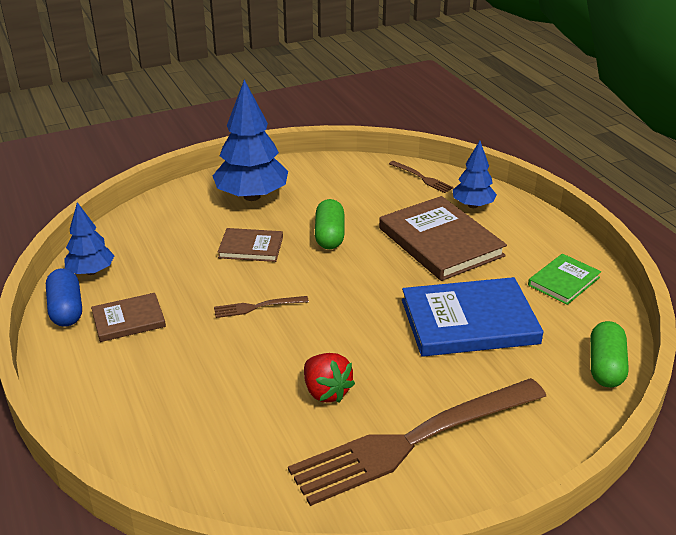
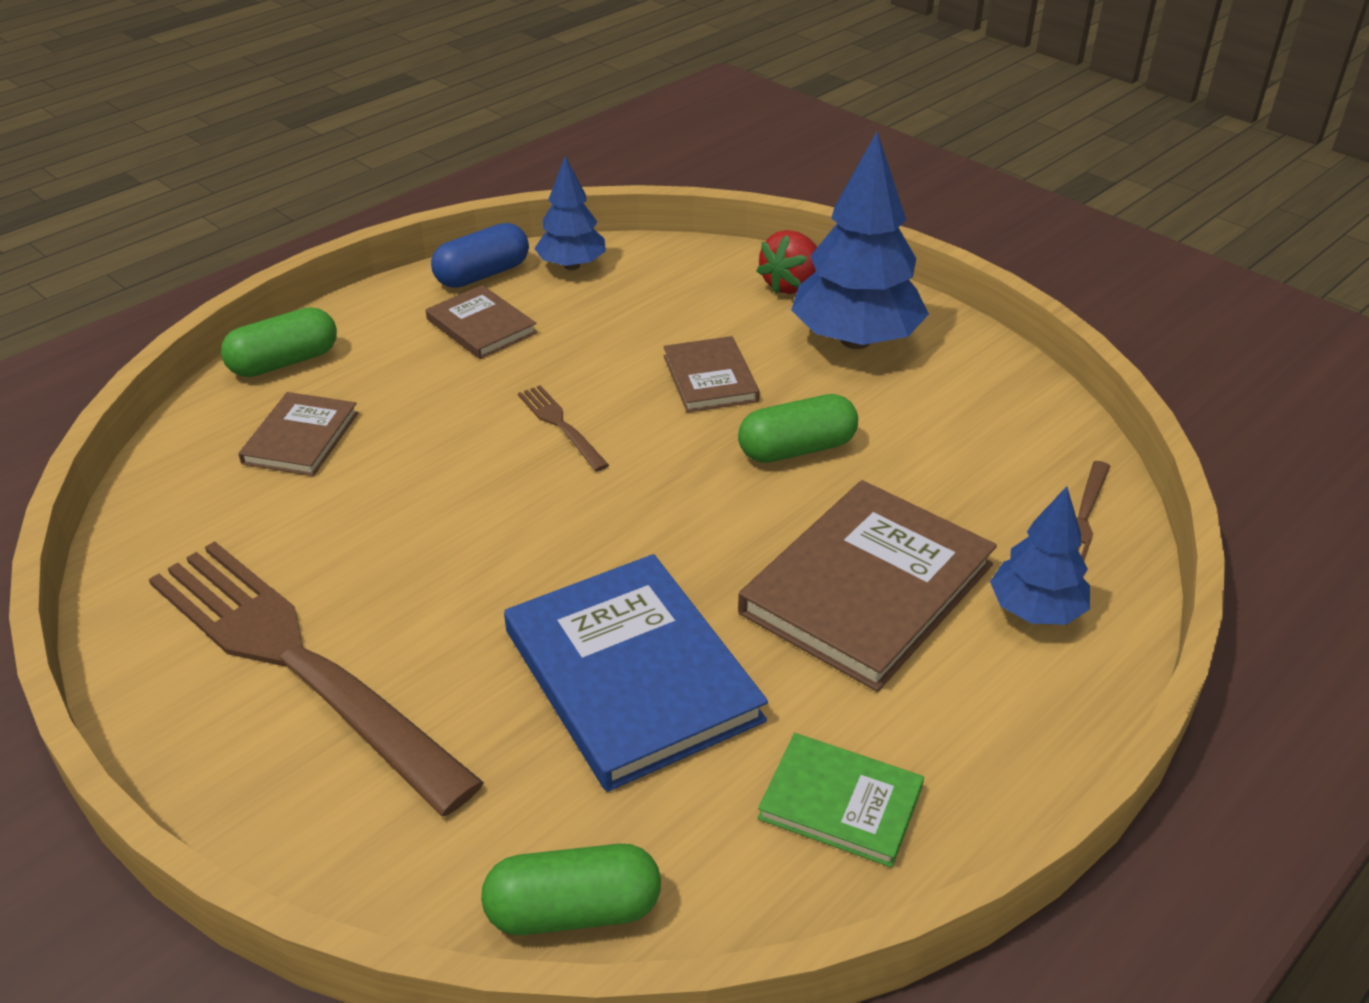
camera: 70 degrees right, 5 degrees up
red strawberry [304,353,355,403] -> red strawberry moved to [757,230,817,294]
none -> green capsule [221,307,337,377]
none -> brown book [238,392,358,476]

